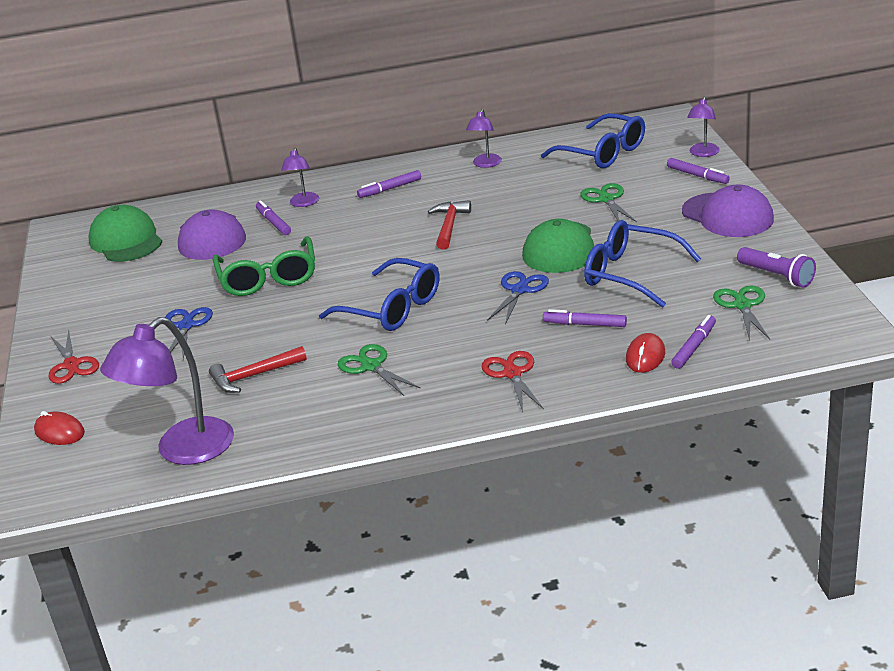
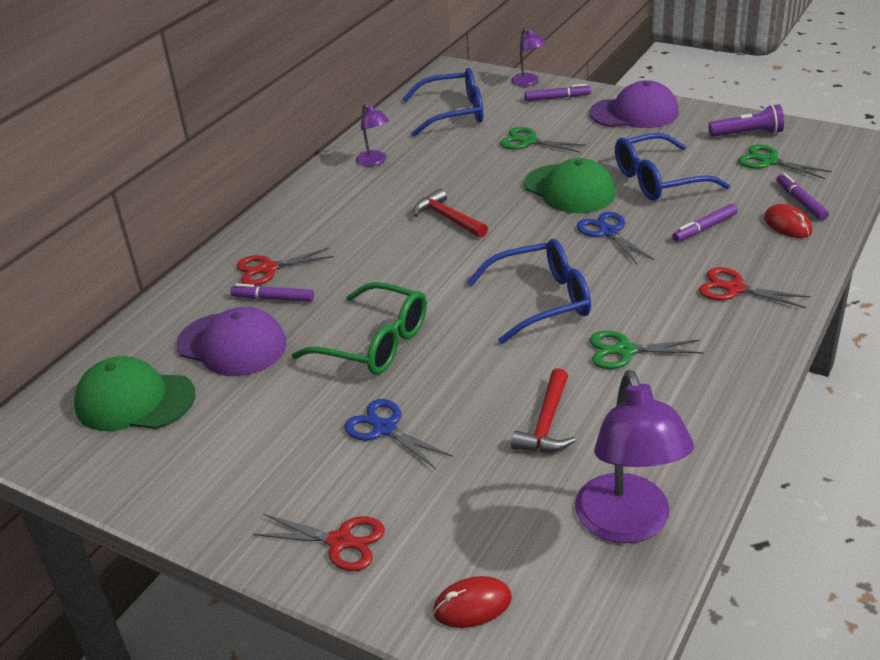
camera: 50 degrees left, 5 degrees up
purple lamp [281,148,319,207] -> red scissors [236,247,334,286]
purple marker [357,170,421,198] -> none

